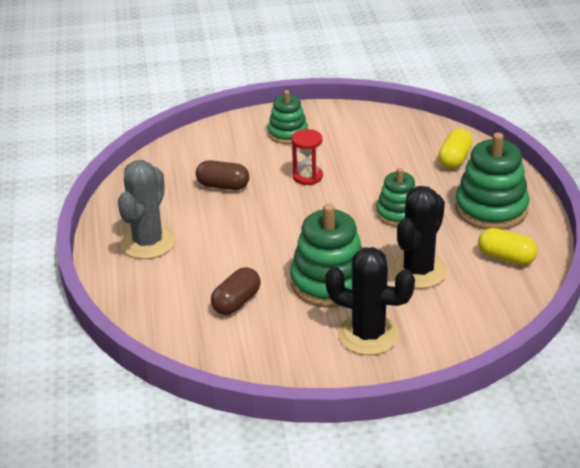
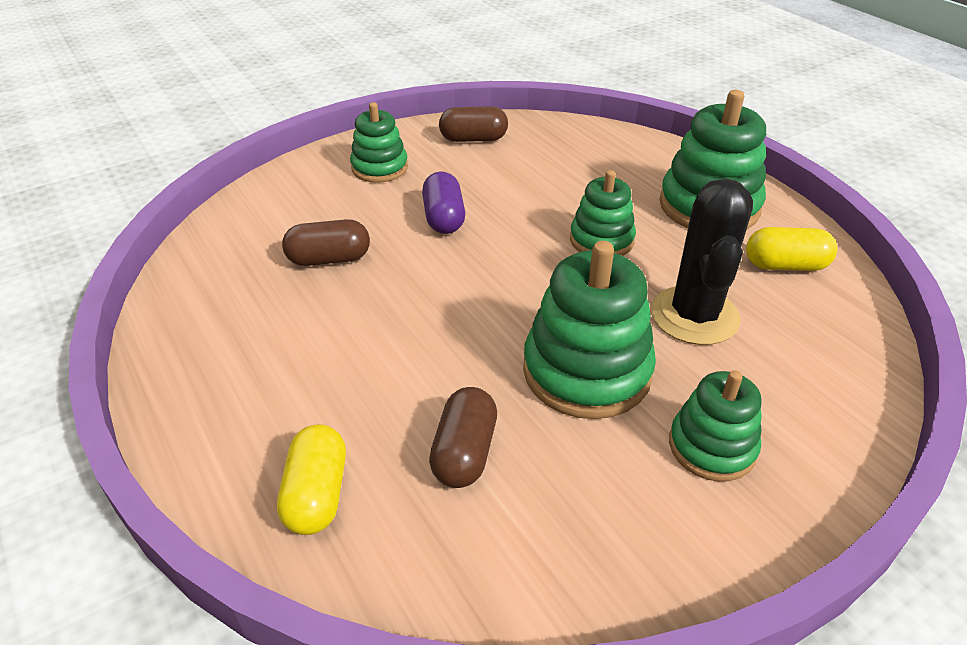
camera: 25 degrees left, 5 degrees up
grey cactus [118,160,175,259] -> none
red hourglass [292,129,323,185] -> purple capsule [422,171,465,234]
black cactus [325,247,415,355] -> green stacking toy [669,370,762,482]
yellow capsule [438,129,473,169] -> yellow capsule moved to [277,424,346,535]
none -> brown capsule [439,106,508,142]

